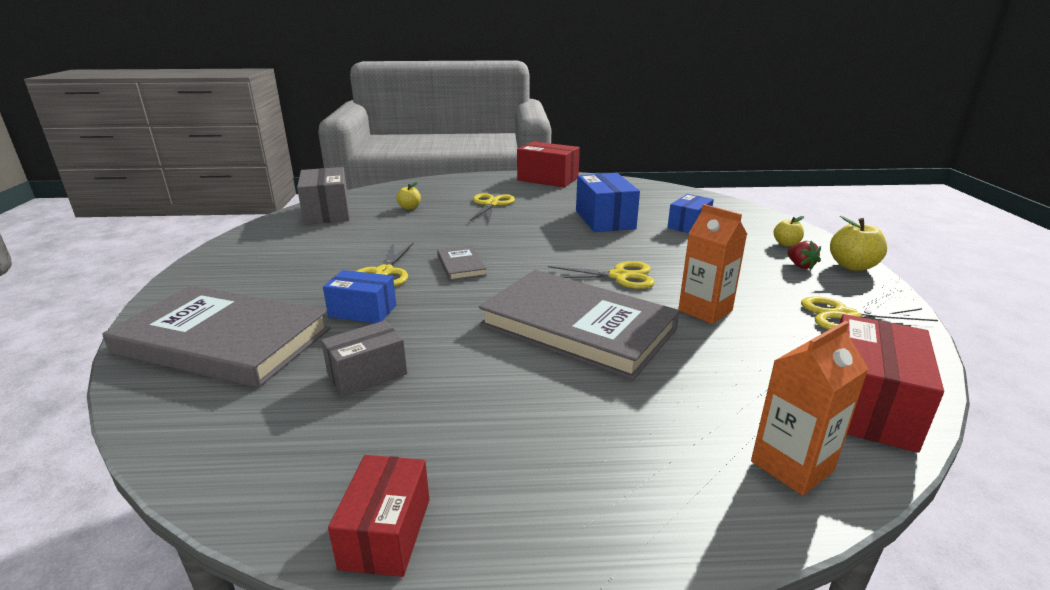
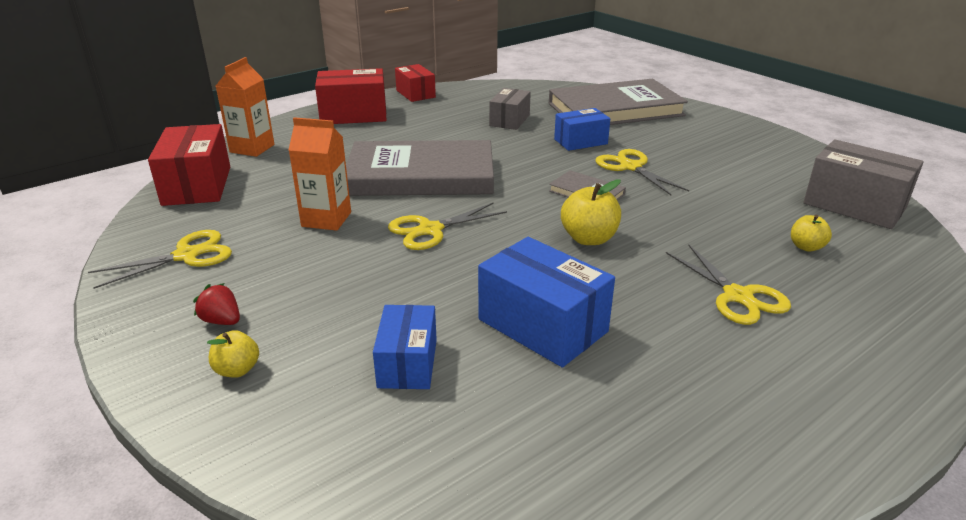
camera: 145 degrees right, 5 degrees up
red box [517,141,580,187] -> red box moved to [315,68,387,124]
yellow apple [830,216,887,271] -> yellow apple moved to [561,179,621,245]

